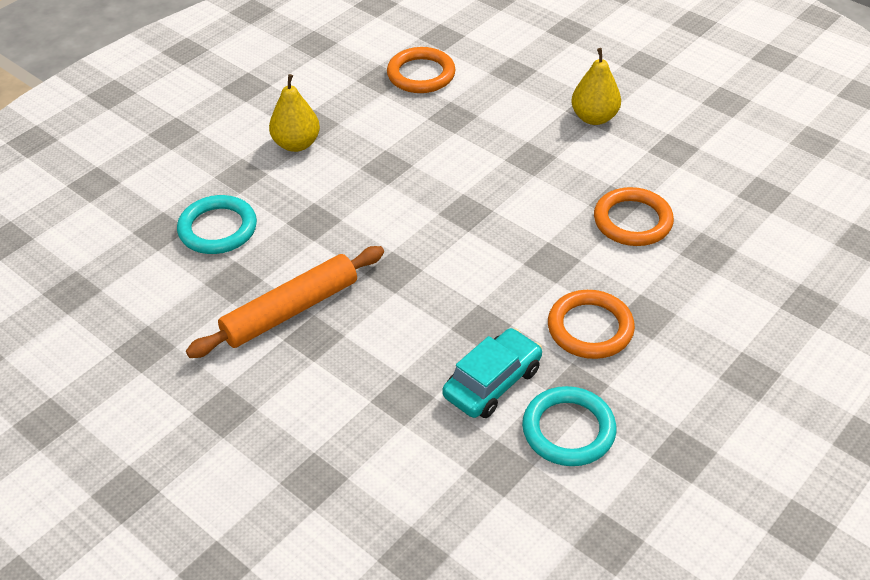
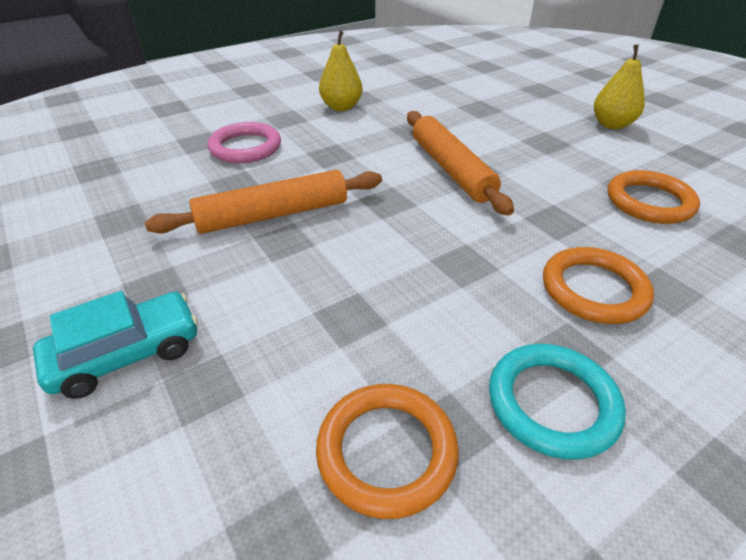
camera: 15 degrees right, 5 degrees down
turquoise ring [177,195,257,254] -> pink ring [208,122,281,163]
orange ring [387,47,456,93] -> orange ring moved to [316,384,459,519]
turquoise car [442,328,542,418] -> turquoise car moved to [33,291,198,399]
none -> orange rolling pin [407,111,514,215]

